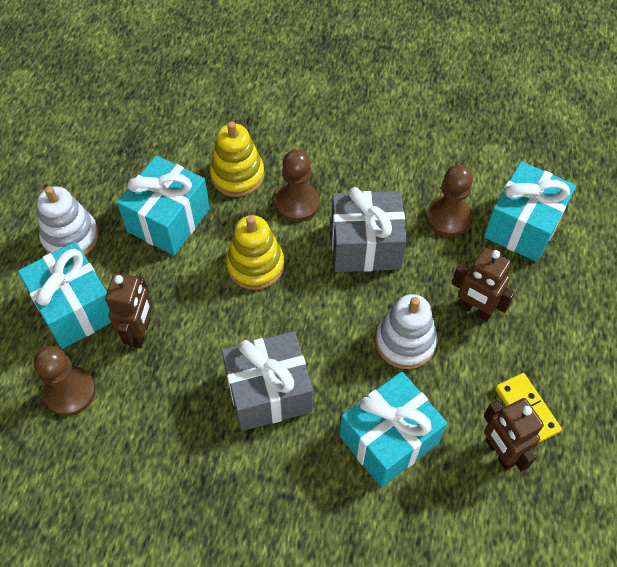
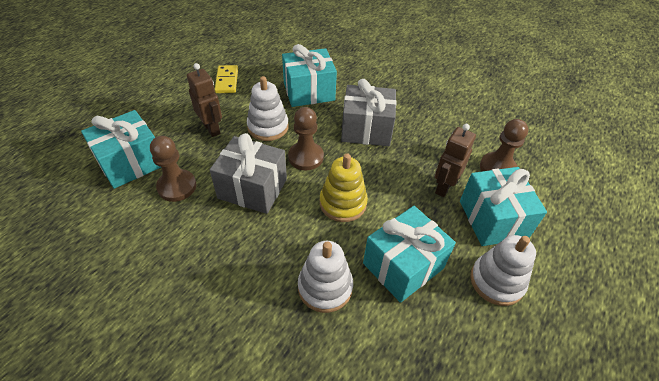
camera: 160 degrees left, 10 degrees down
yellow stacking toy [210,121,264,197] -> white stacking toy [298,241,353,313]
brown pawn [275,150,320,222] -> brown pawn moved to [288,107,324,170]
brown robot [484,398,544,472] -> none

